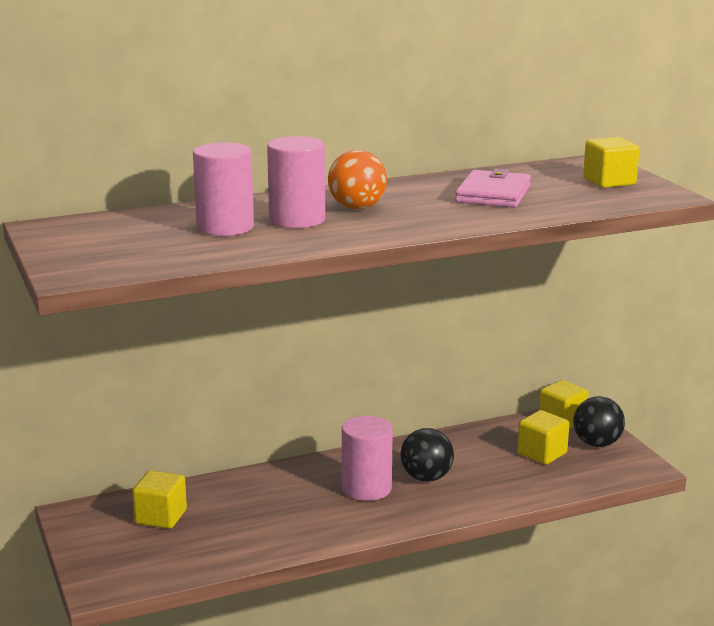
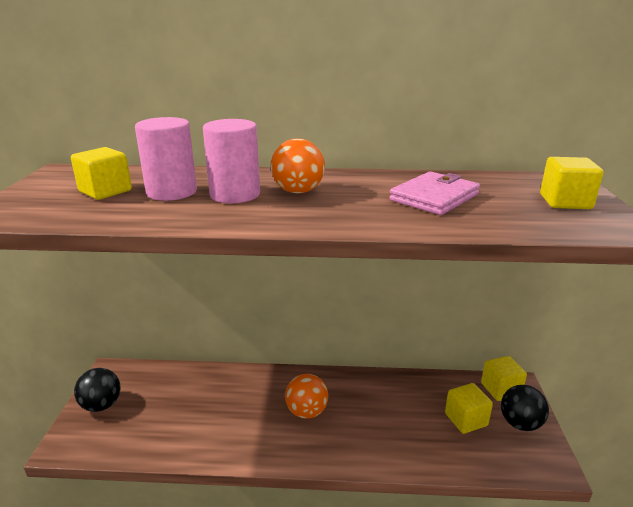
camera: 25 degrees right, 5 degrees up
yellow cube [132,470,187,529] -> yellow cube moved to [71,147,132,200]
pink cylinder [342,415,393,501] -> orange ball [285,374,328,419]
black ball [400,428,454,482] -> black ball moved to [74,368,121,412]

